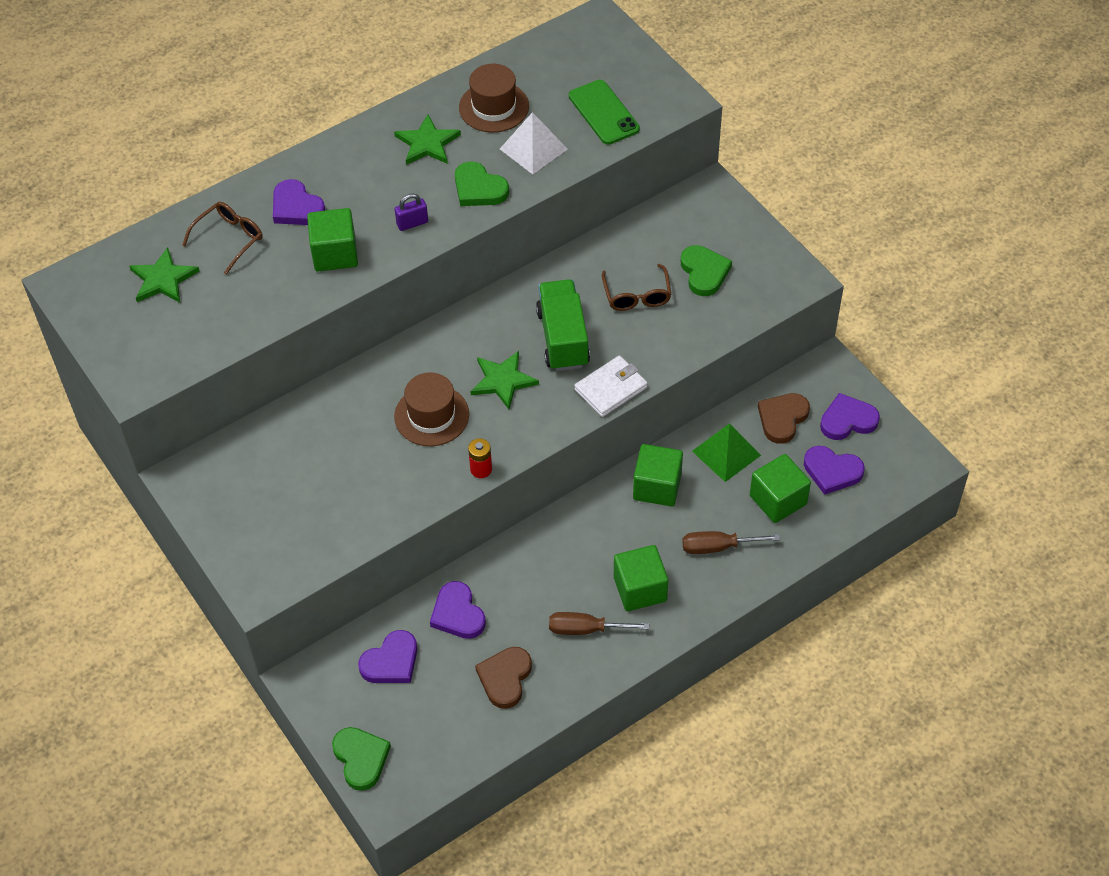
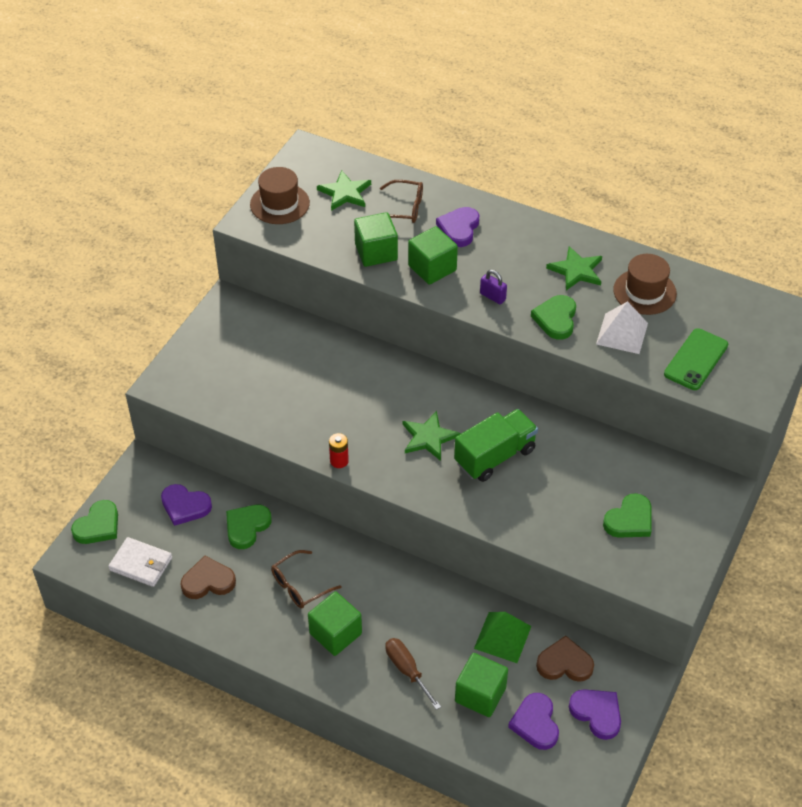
camera: 60 degrees right, 5 degrees down
brown hat [394,372,469,446] -> brown hat moved to [250,167,310,224]
purple heart [430,581,486,639] -> green heart [226,505,272,549]
brown screwdriver [549,612,649,635] -> none
white wallet [574,356,648,417] -> white wallet moved to [108,537,172,587]
brown glasses [602,264,671,311] -> brown glasses moved to [271,550,342,609]
green cube [633,444,683,507] -> green cube moved to [354,212,398,267]

